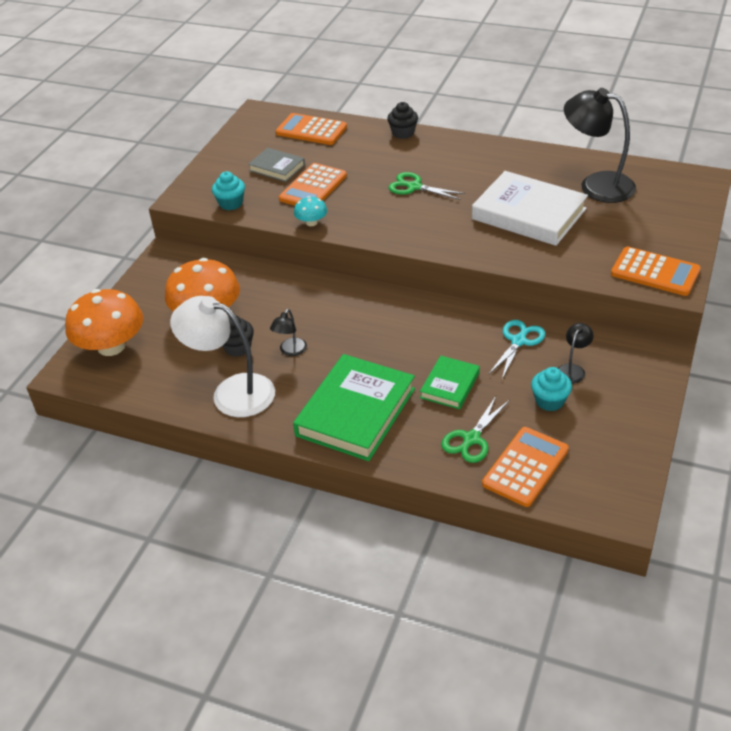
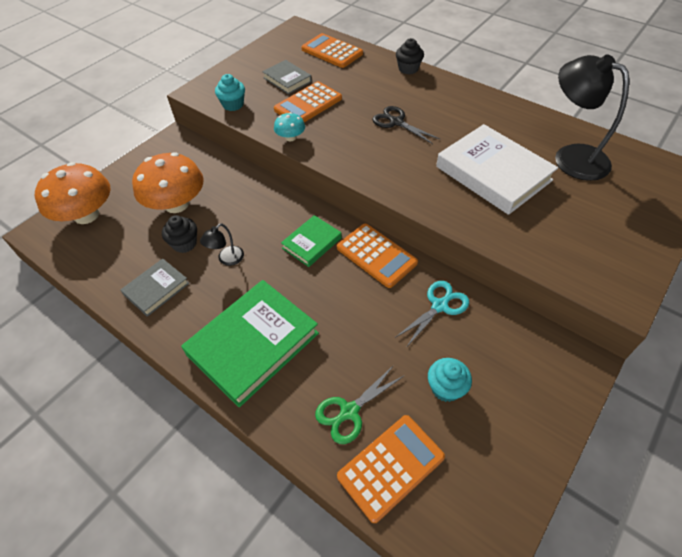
camera: 15 degrees right, 10 degrees up
white lamp [170,296,275,417] -> grey book [121,259,189,317]
green scissors [389,172,465,200] -> black scissors [372,106,440,144]
green book [420,356,480,410] -> green book moved to [281,215,342,267]
black lamp [558,323,594,384] -> none
orange calculator [611,247,701,296] -> orange calculator moved to [337,223,418,288]

